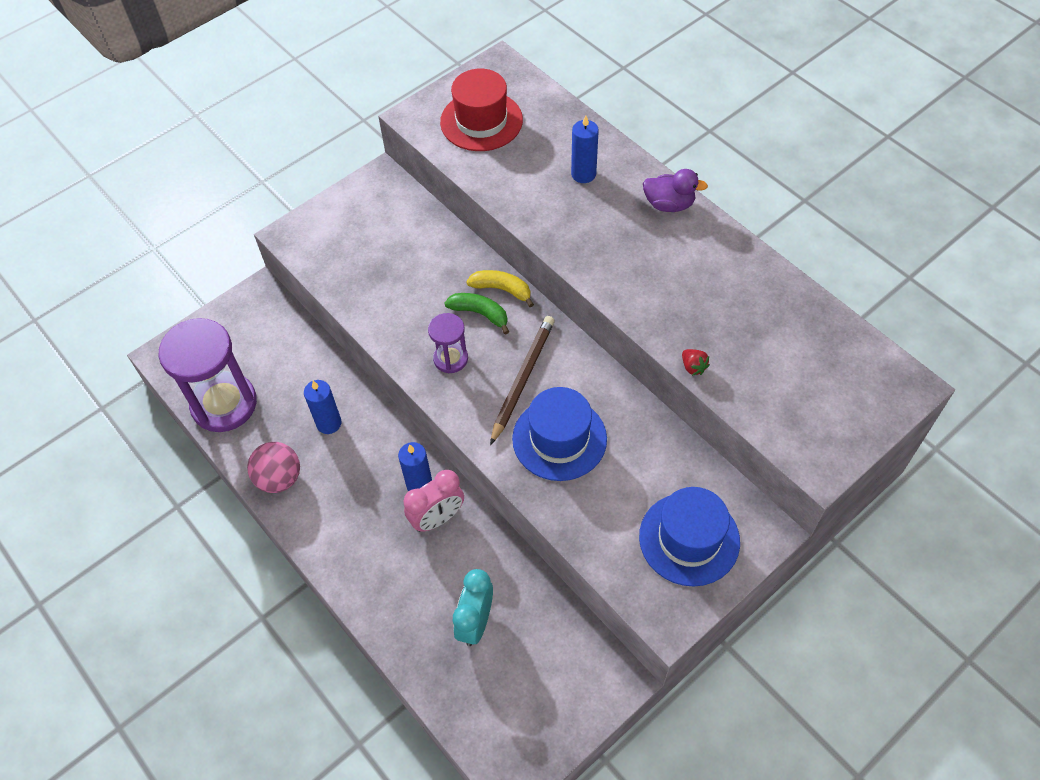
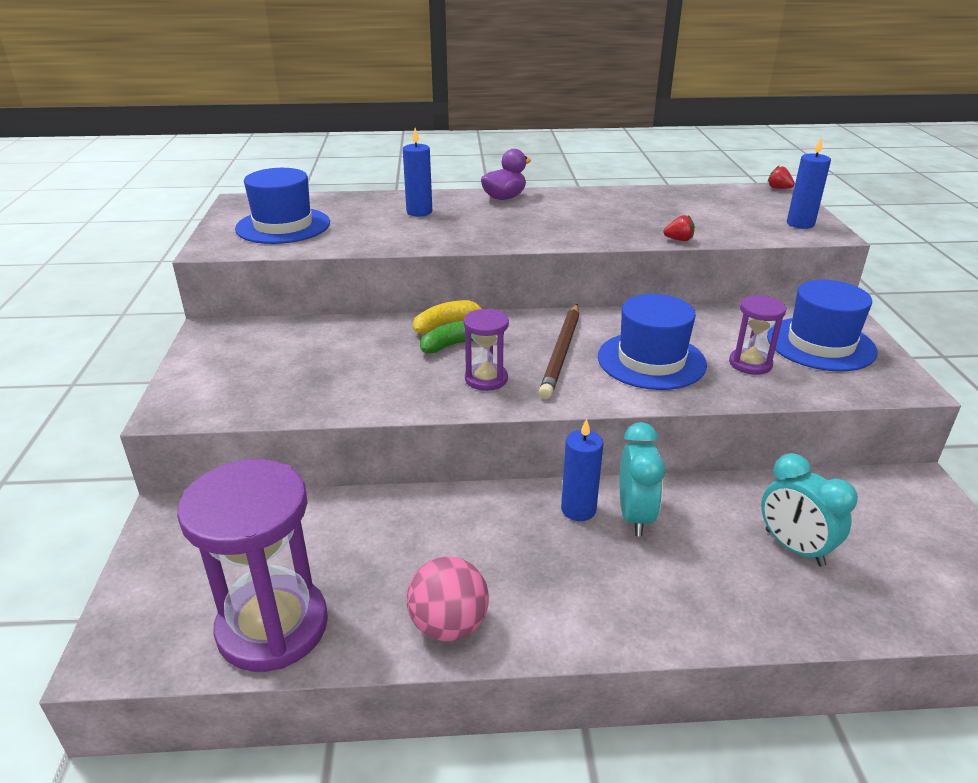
camera: 55 degrees left, 25 degrees down
blue candle [304,380,342,434] -> blue candle moved to [787,138,831,229]
pink clock [404,470,464,532] -> turquoise clock [620,422,665,536]
red hat [440,69,523,151] -> blue hat [235,168,330,244]
brown pencil [490,316,555,445] -> brown pencil turned 135 degrees counterclockwise [539,304,579,399]
none -> purple hourglass [729,295,786,375]
none -> red strawberry [768,166,795,189]

